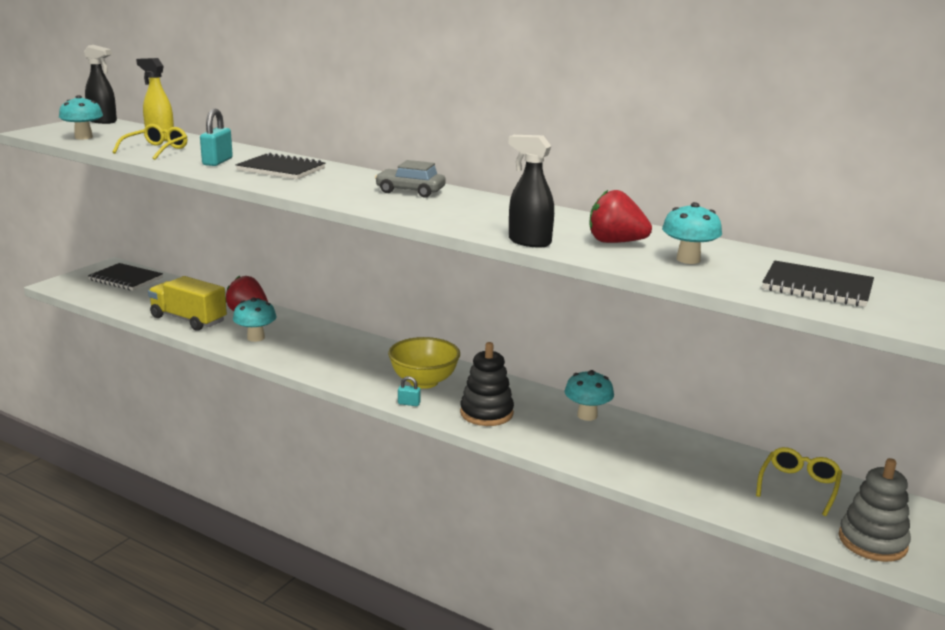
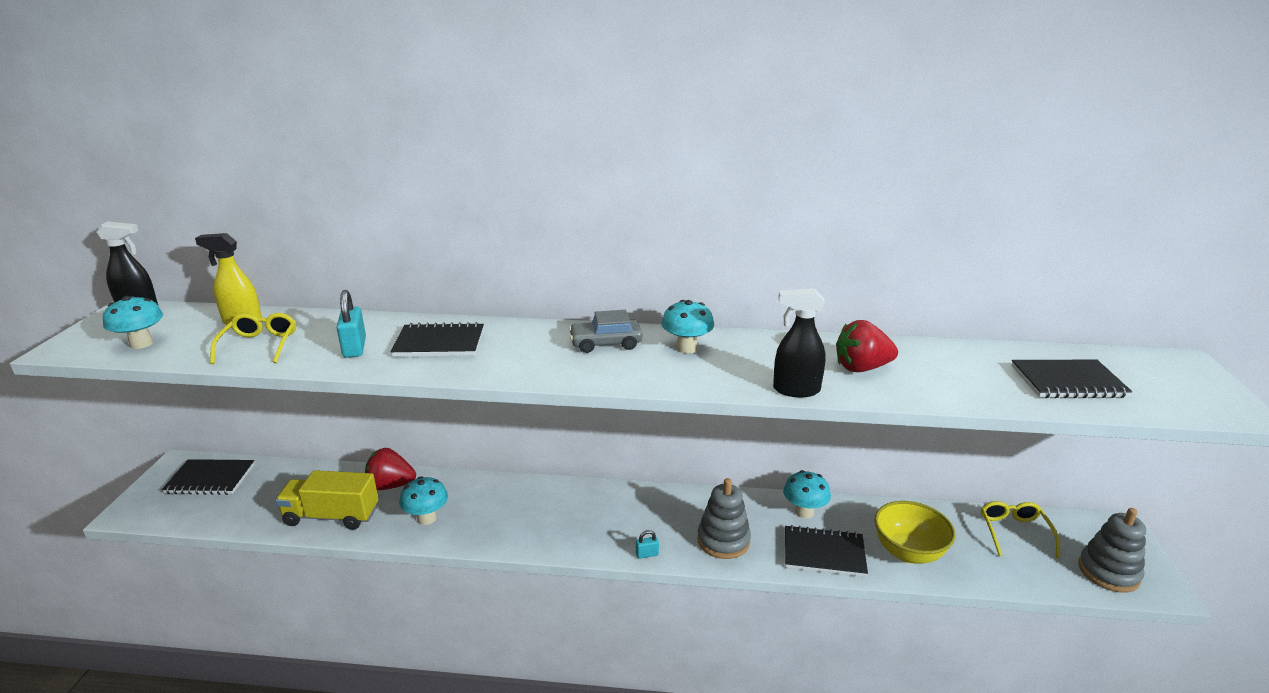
camera: 25 degrees left, 5 degrees up
yellow bowl [388,337,460,389] -> yellow bowl moved to [874,501,956,564]
black stacking toy [460,342,514,426] -> grey stacking toy [697,478,751,559]
turquoise mushroom [662,202,722,264] -> turquoise mushroom moved to [662,300,714,354]
none -> black notebook [785,525,868,577]

